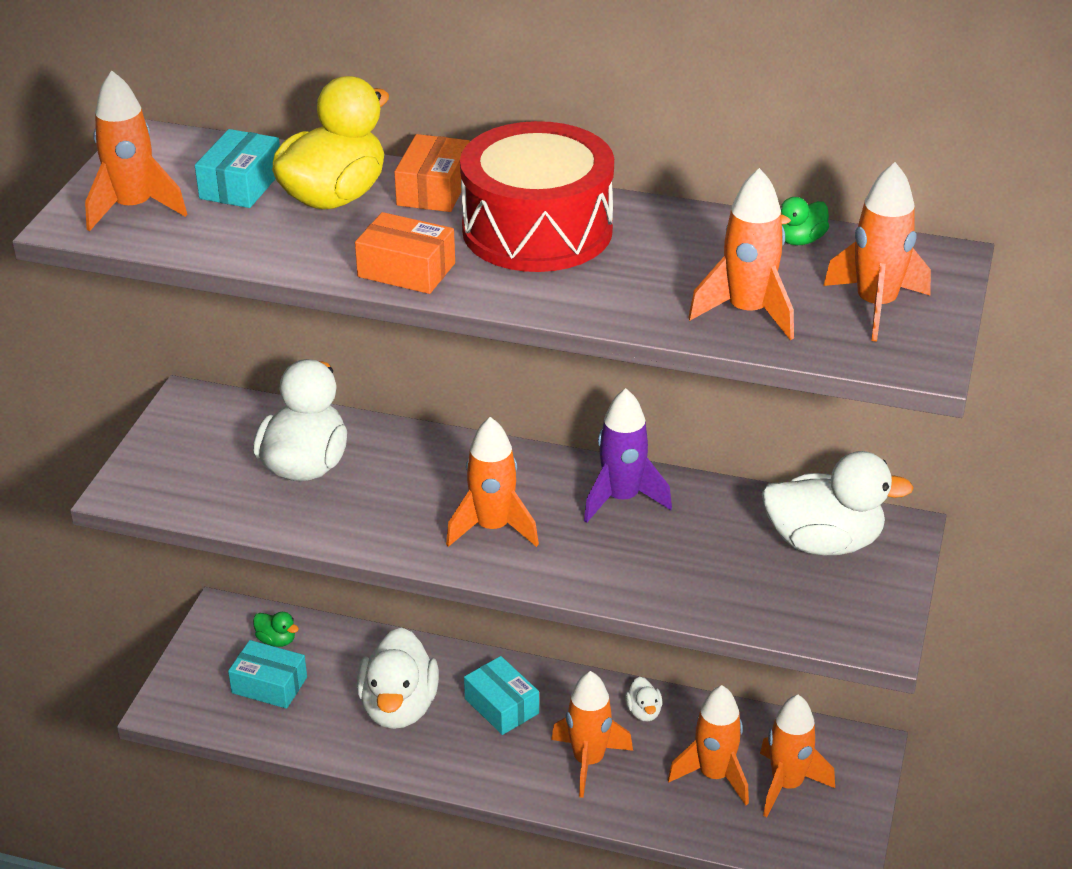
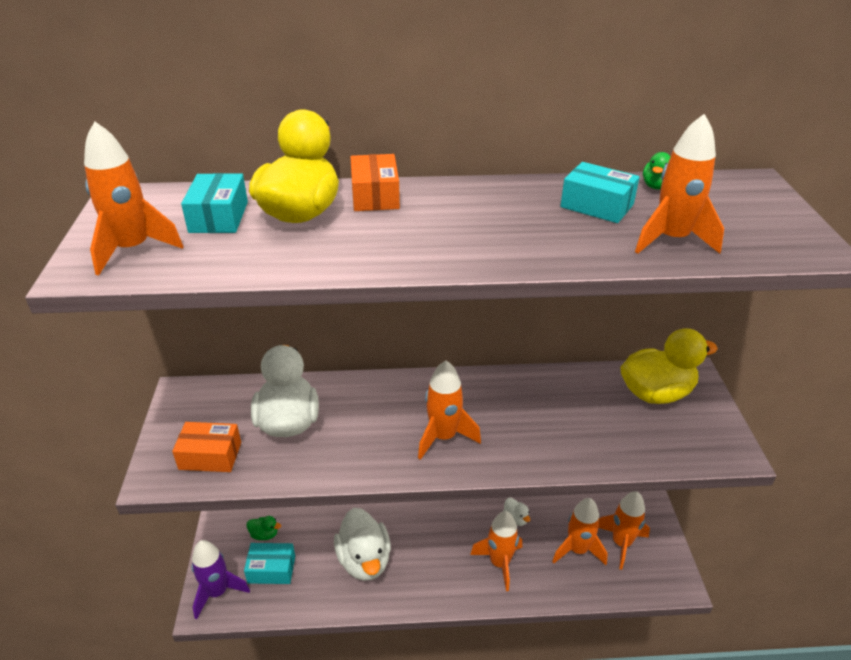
camera: 20 degrees left, 0 degrees up
orange box [355,212,455,294] -> orange box moved to [172,422,241,472]
red drum [460,121,614,272] -> none
turquoise box [464,656,539,735] -> turquoise box moved to [560,162,640,223]
purple rocket [584,388,672,523] -> purple rocket moved to [192,540,250,620]
white duck [762,451,914,555] -> yellow duck [620,328,718,404]
orange rocket [823,162,931,341] -> none

